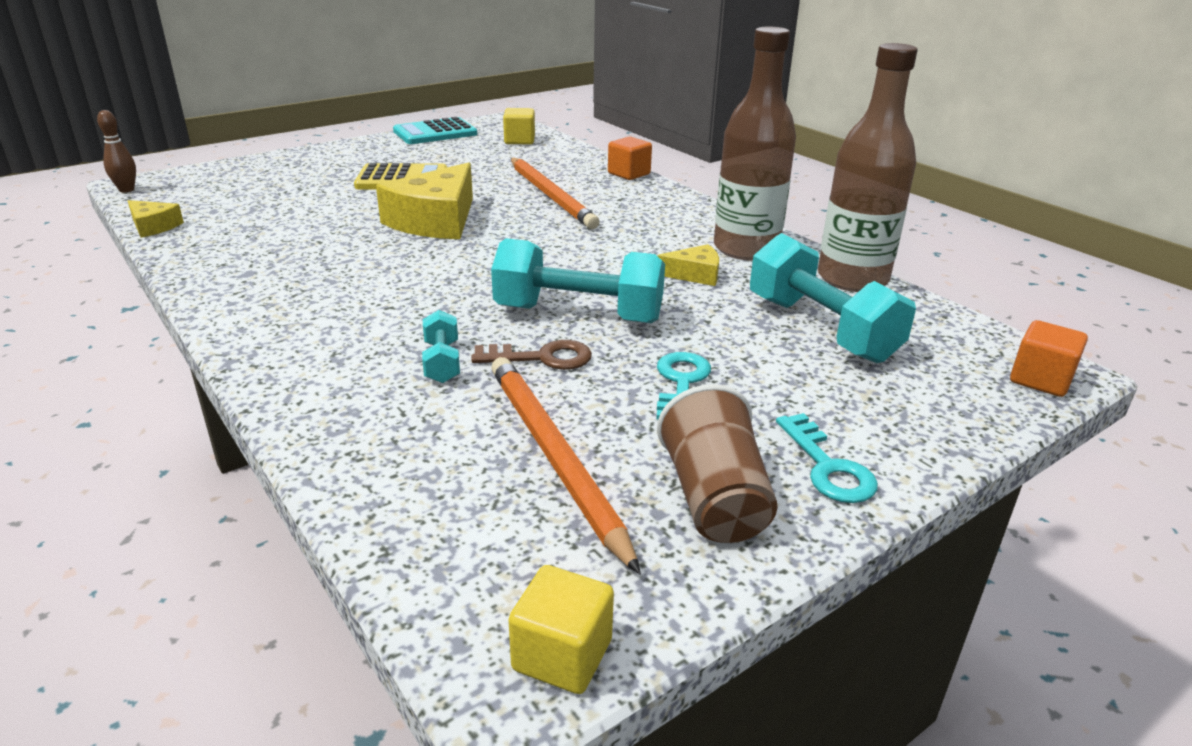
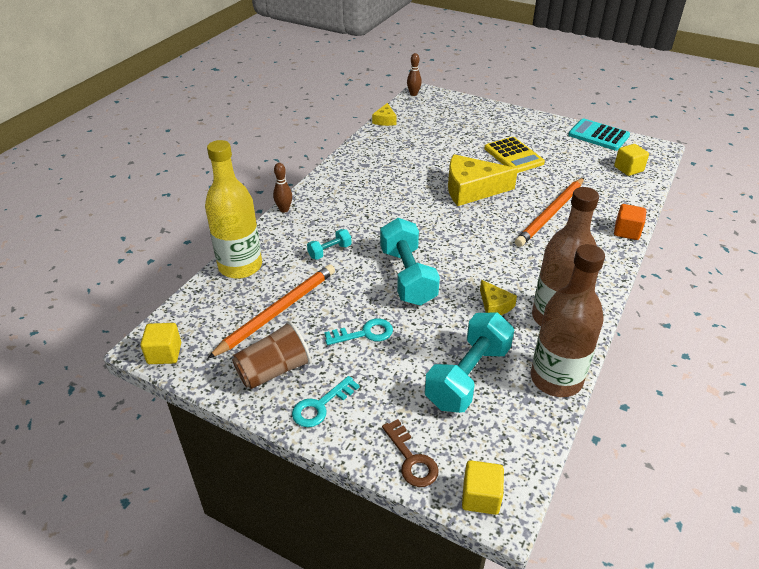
camera: 65 degrees right, 10 degrees up
brown key [471,340,592,370] -> brown key moved to [382,419,439,487]
orange cube [1010,320,1088,397] -> yellow cube [462,460,504,515]
none -> yellow bottle [205,140,262,279]
none -> brown bowling pin [273,163,292,213]

